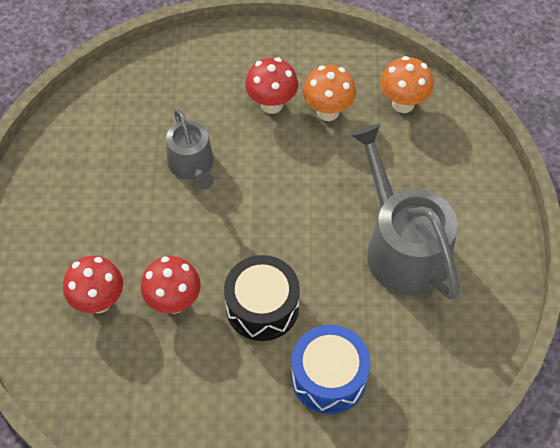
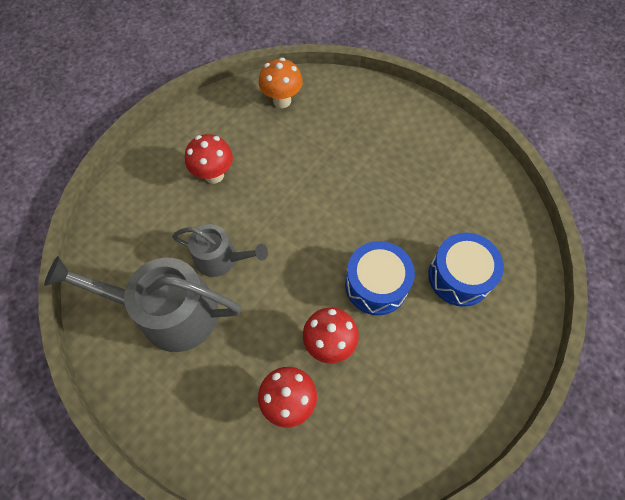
camera: 55 degrees left, 5 degrees up
black drum [224,255,300,341] -> blue drum [345,241,415,315]
orange mushroom [303,65,356,121] -> none
grey watering can [350,124,460,300] -> grey watering can moved to [44,256,241,352]

